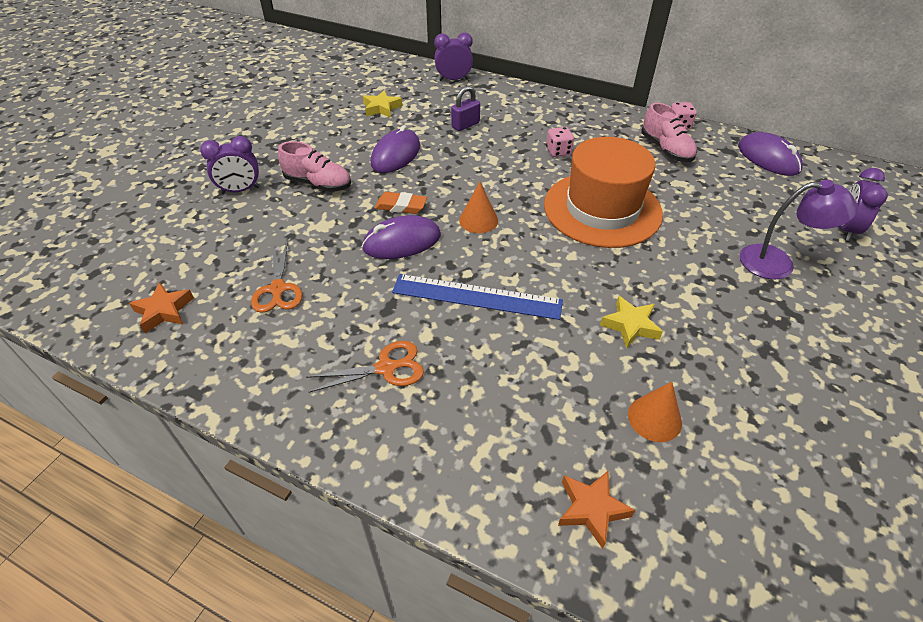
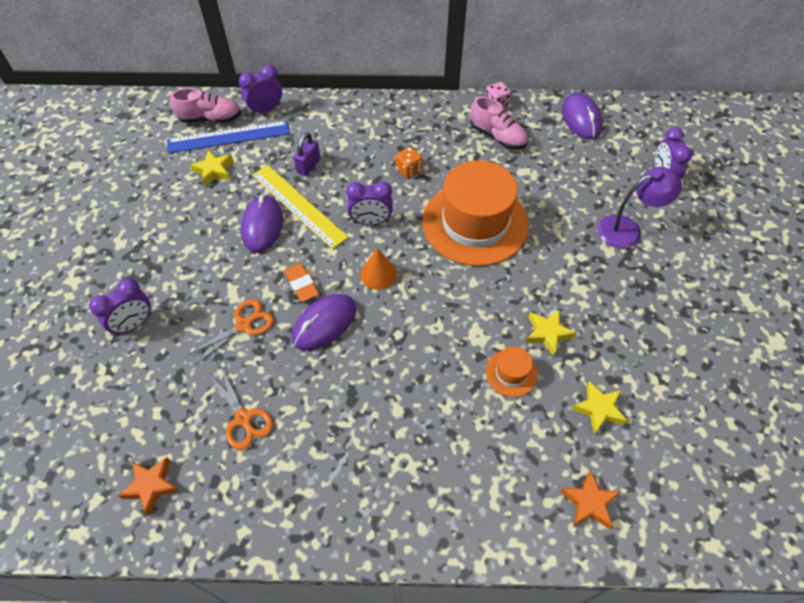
camera: 25 degrees left, 10 degrees up
pink shoe [278,141,351,192] -> pink shoe moved to [170,88,241,123]
orange scissors [306,341,424,393] -> orange scissors moved to [187,299,274,365]
orange eraser [375,192,427,214] -> orange eraser turned 75 degrees clockwise [284,263,319,302]
blue ruler [392,274,563,320] -> blue ruler moved to [167,121,290,153]
pink dice [546,127,574,157] -> orange dice [395,147,422,178]
orange cone [628,382,682,442] -> yellow star [572,381,627,434]
purple mouse [738,132,803,176] -> purple mouse turned 45 degrees clockwise [562,93,603,140]
none -> yellow ruler [252,165,348,249]
none -> purple clock [346,181,393,225]
none -> orange hat [486,346,538,397]

